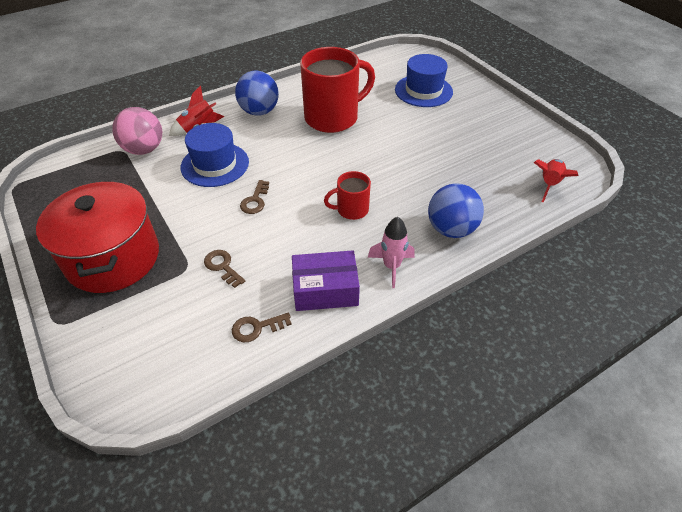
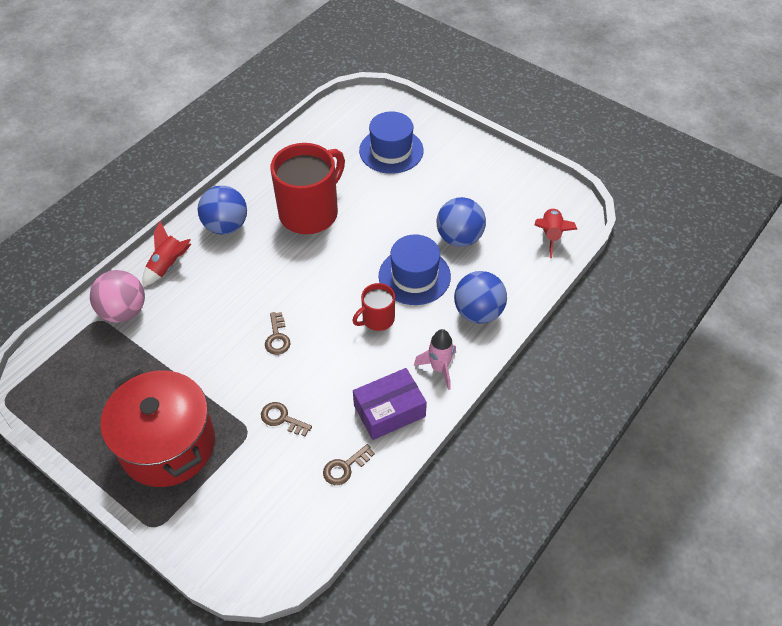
camera: 20 degrees left, 5 degrees up
blue hat [181,123,249,187] -> blue hat moved to [379,234,451,305]
none -> blue ball [437,197,486,247]

